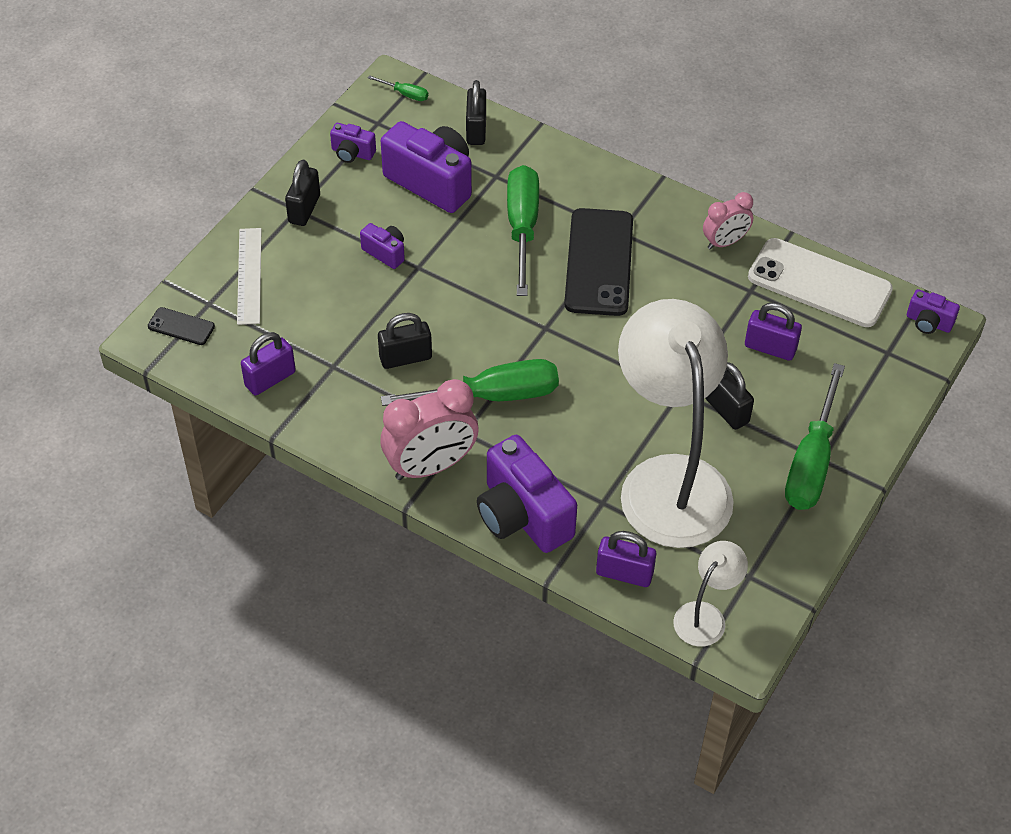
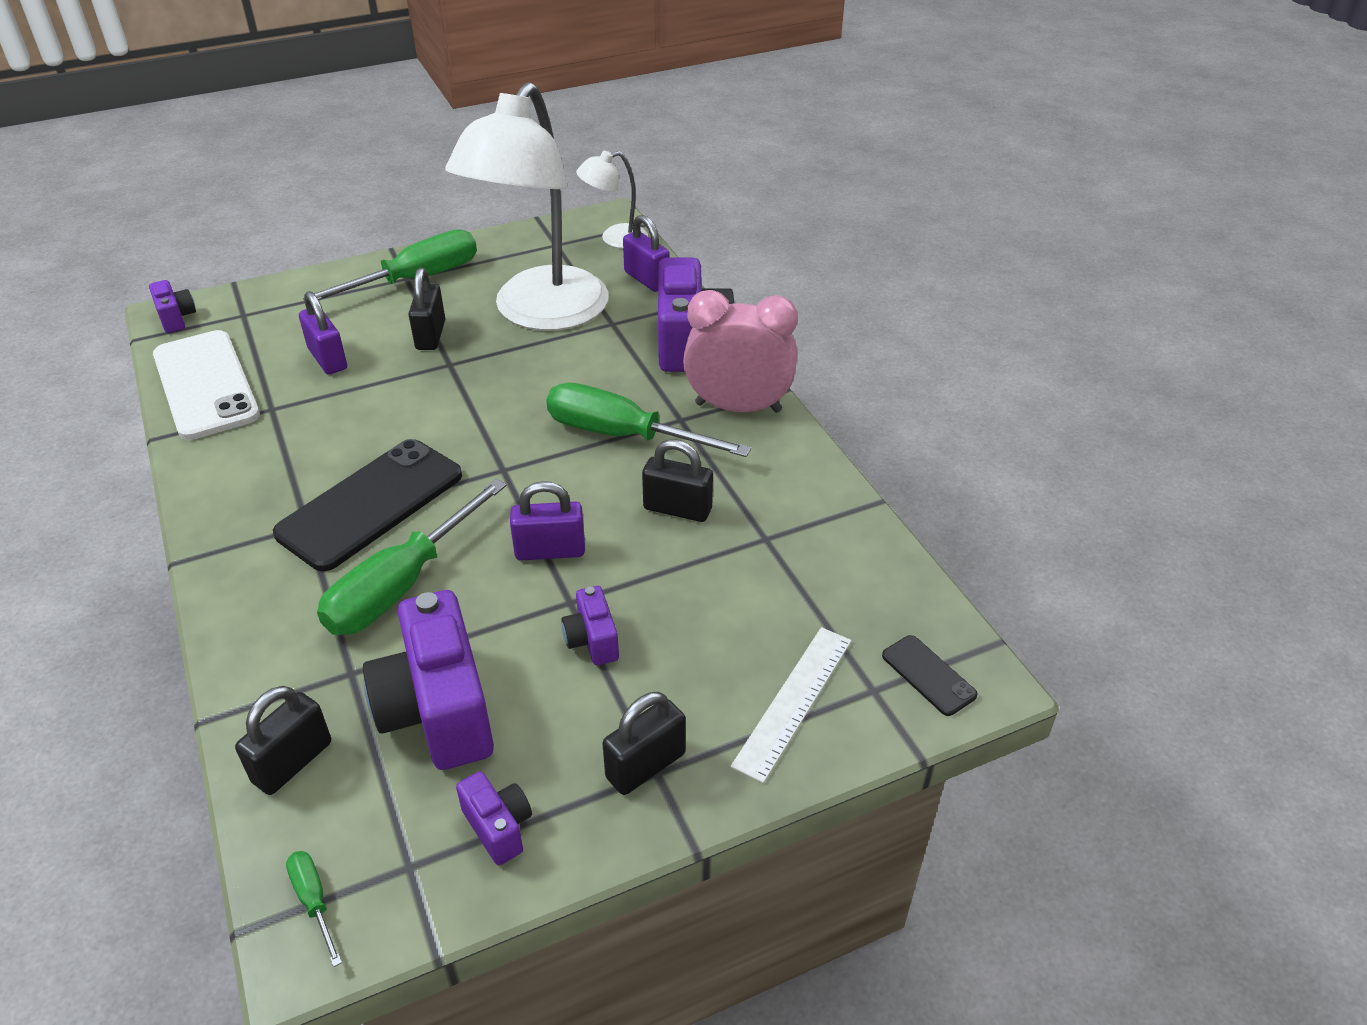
camera: 145 degrees left, 10 degrees down
purple padlock [241,332,296,396] -> purple padlock moved to [510,481,585,561]
pink clock [703,192,753,249] -> none

